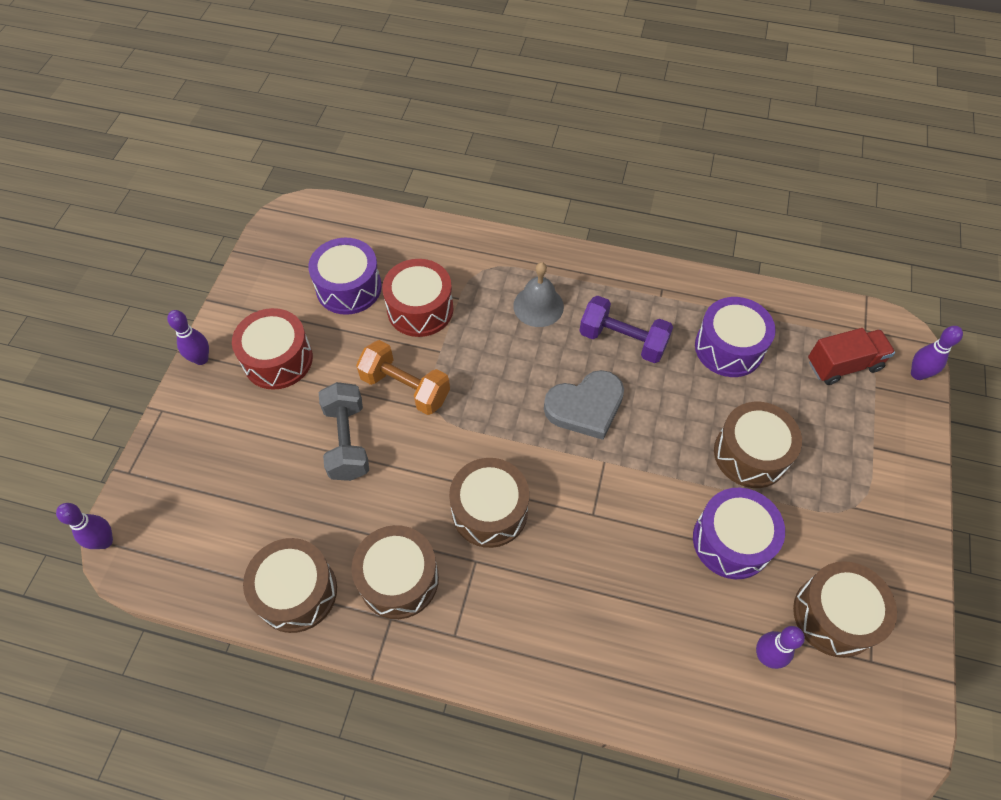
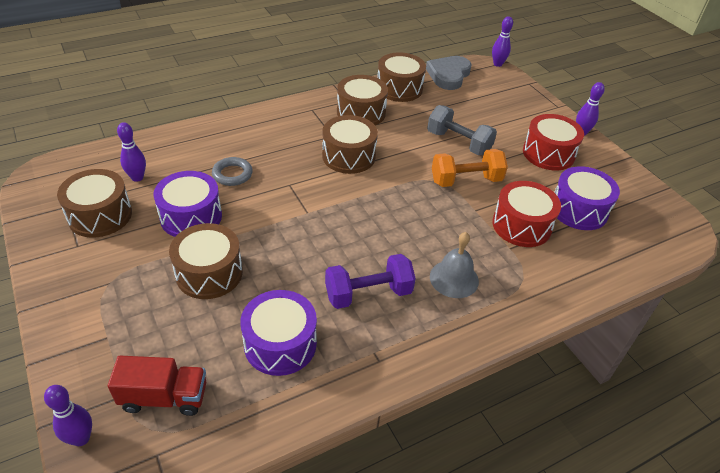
camera: 135 degrees right, 15 degrees down
grey heart [544,370,624,440] -> grey heart moved to [426,56,472,90]
red truck [808,328,895,385] -> red truck turned 120 degrees counterclockwise [108,356,206,416]
none -> grey ring [212,157,253,186]

